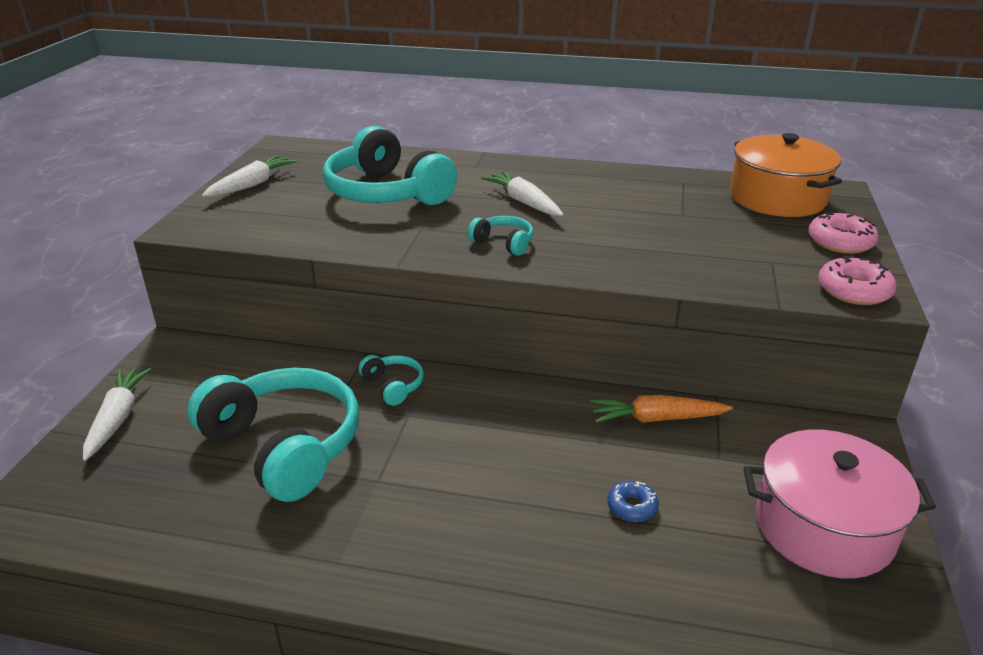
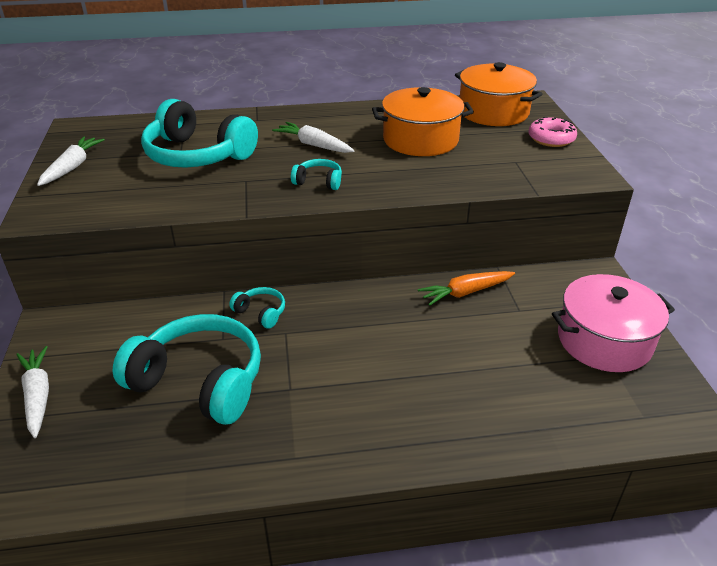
camera: 20 degrees left, 5 degrees up
blue donut [607,481,659,522] -> none
pink donut [818,256,896,305] -> none
none -> orange pot [372,87,474,156]

